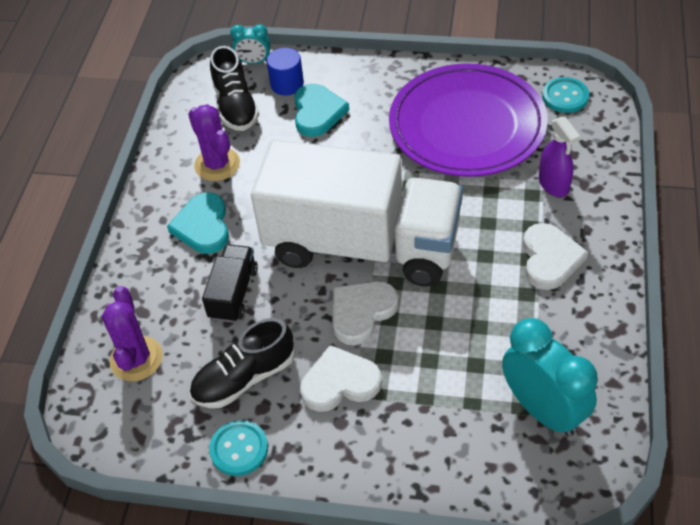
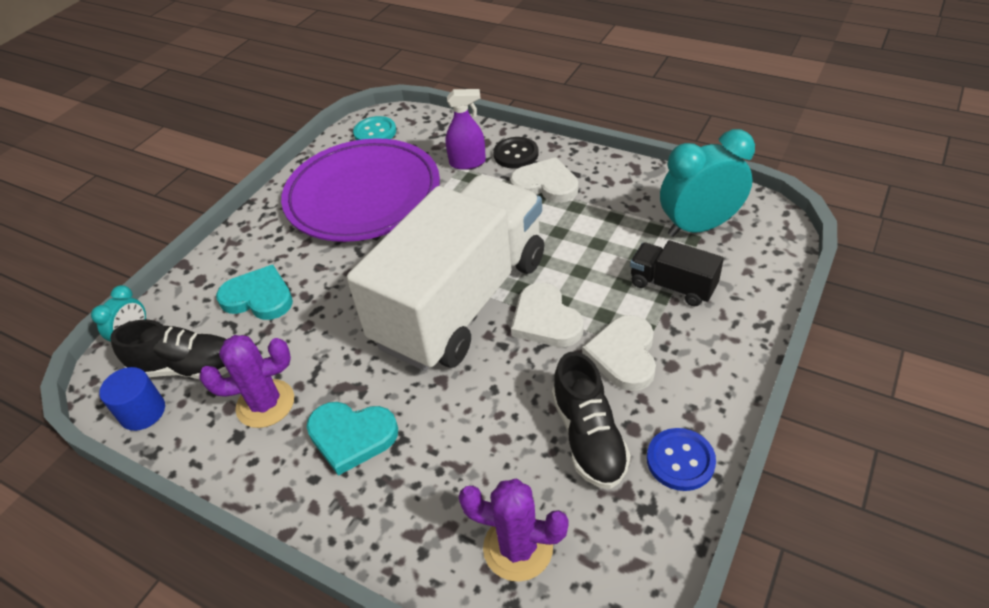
camera: 70 degrees left, 5 degrees down
black truck [202,244,258,323] -> black truck moved to [630,240,724,306]
turquoise button [209,420,268,476] -> blue button [647,428,716,491]
blue cylinder [267,48,304,96] -> blue cylinder moved to [99,367,165,431]
none -> black button [493,137,539,169]

